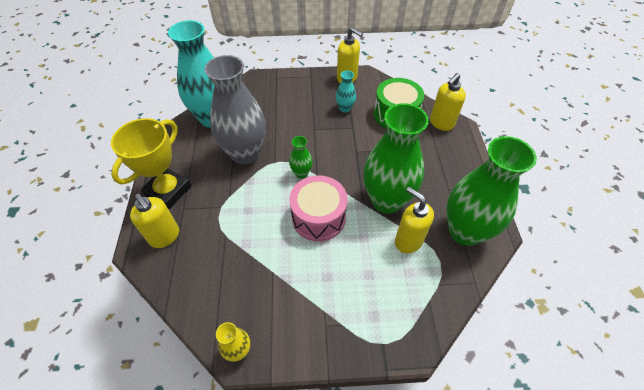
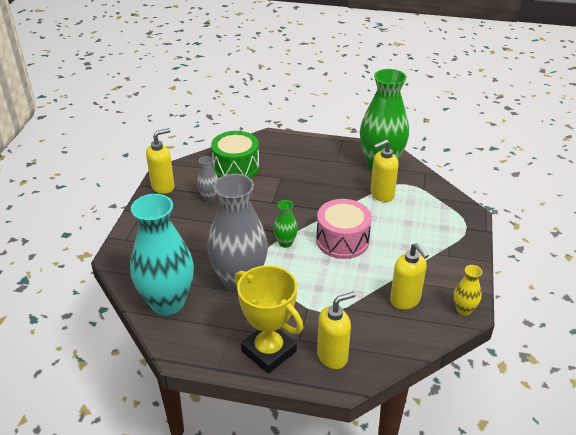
camera: 75 degrees left, 15 degrees down
turquoise vase [336,71,356,113] -> grey vase [197,156,218,201]
green vase [363,103,429,213] -> none
yellow soap dispenser [430,73,466,131] -> yellow soap dispenser moved to [390,243,429,310]

